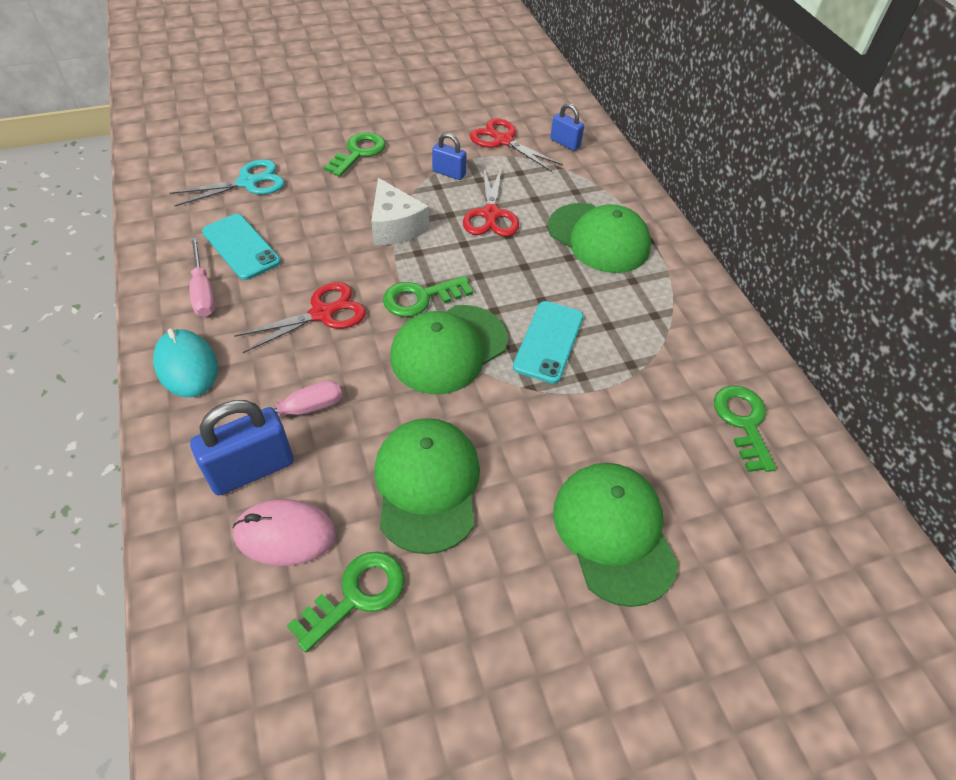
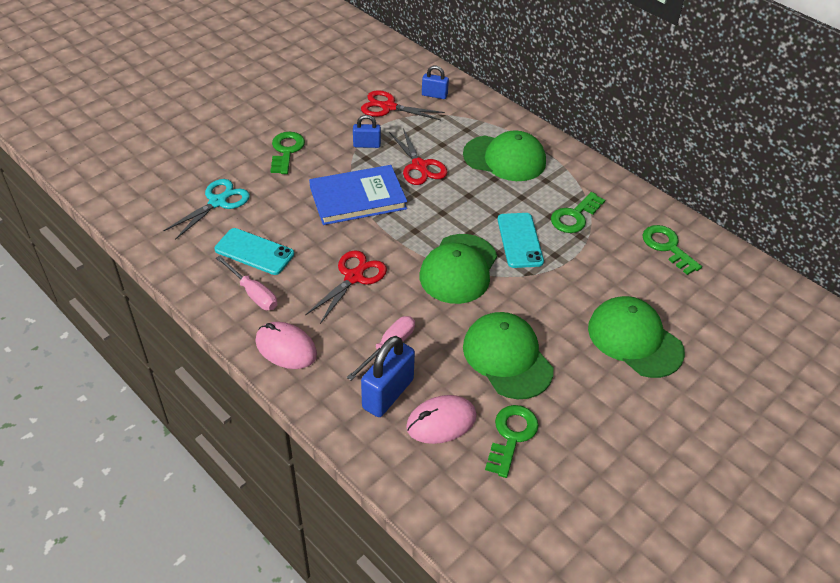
camera: 25 degrees left, 5 degrees down
turquoise mouse [153,329,218,397] -> pink mouse [256,322,317,369]
white cheese [371,178,429,245] -> blue book [309,165,407,225]
green key [383,276,473,317] -> green key moved to [551,192,605,233]

